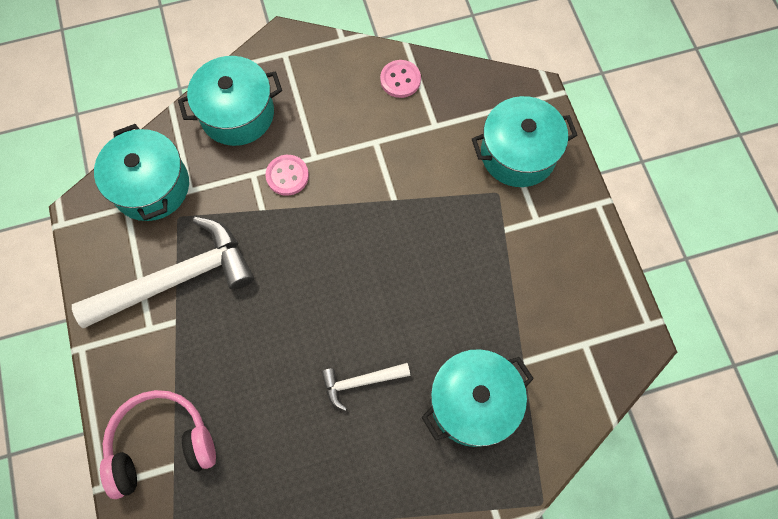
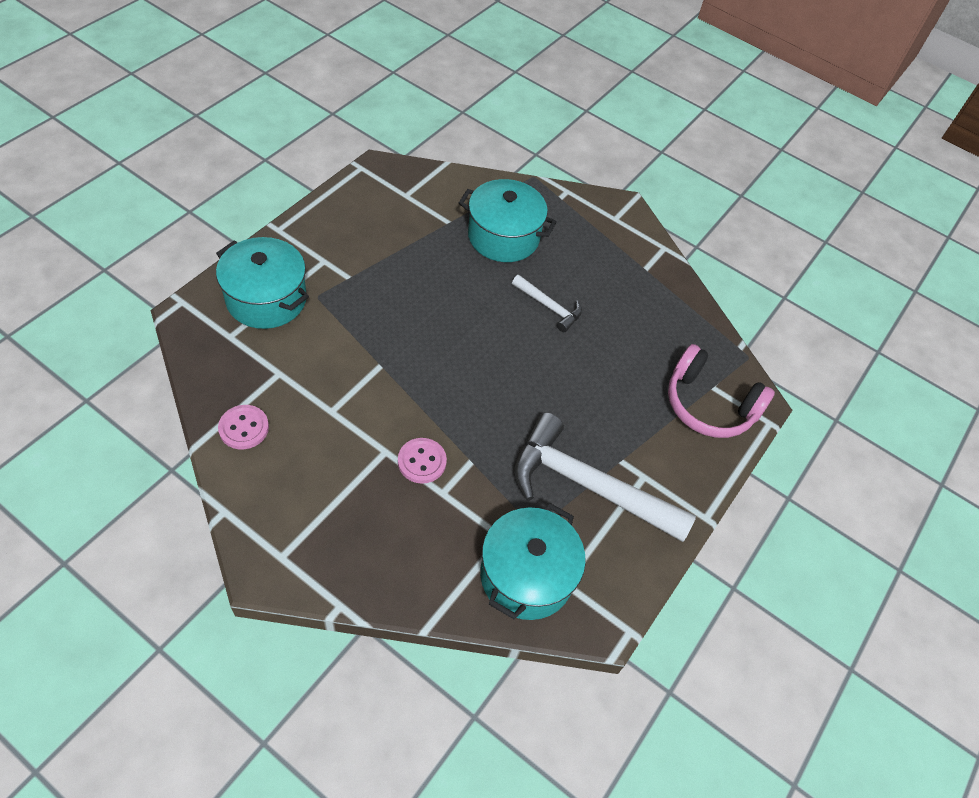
camera: 135 degrees left, 15 degrees down
turquoise pot [178,56,282,146] -> none

